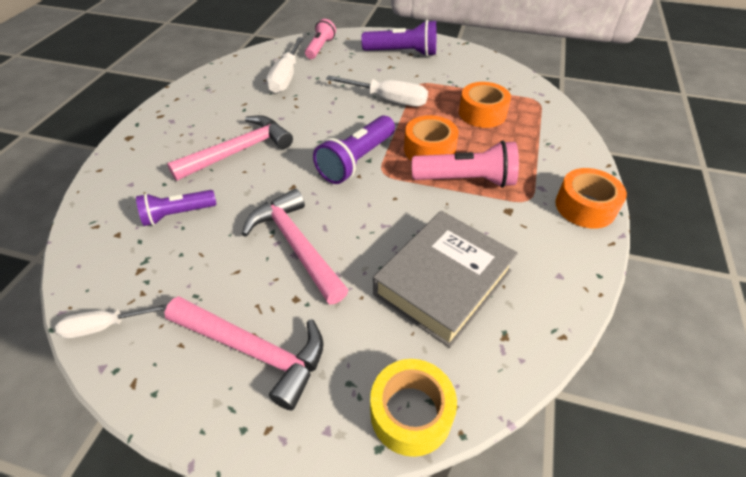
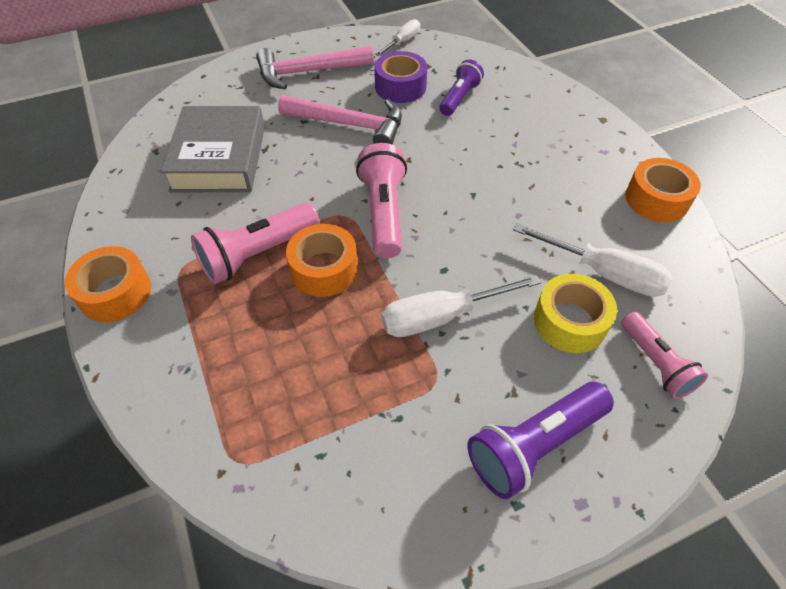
camera: 140 degrees right, 5 degrees up
pink hammer [167,115,293,181] -> none
white screwdriver [266,37,304,93] -> white screwdriver turned 150 degrees clockwise [513,223,673,297]
purple flashlight [313,115,395,184] -> pink flashlight [356,143,407,258]
yellow tape [370,359,457,457] -> yellow tape moved to [534,274,617,353]
orange tape [459,82,511,128] -> orange tape moved to [625,158,701,222]
none -> purple tape [374,51,427,103]

